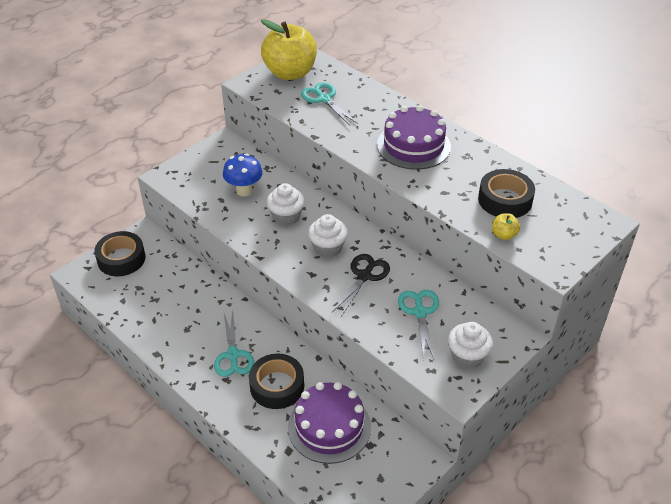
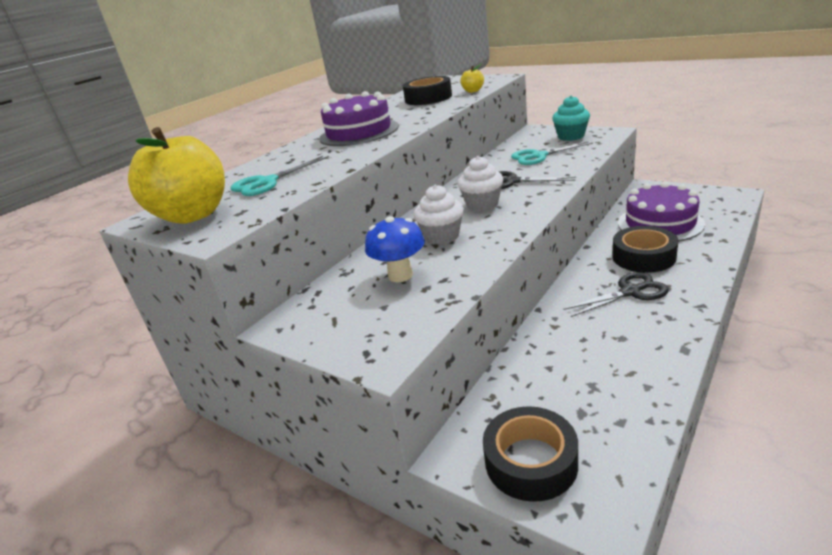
camera: 95 degrees left, 15 degrees down
turquoise scissors [214,310,254,377] -> black scissors [564,272,669,317]
white cupcake [448,322,493,369] -> turquoise cupcake [552,95,590,141]

